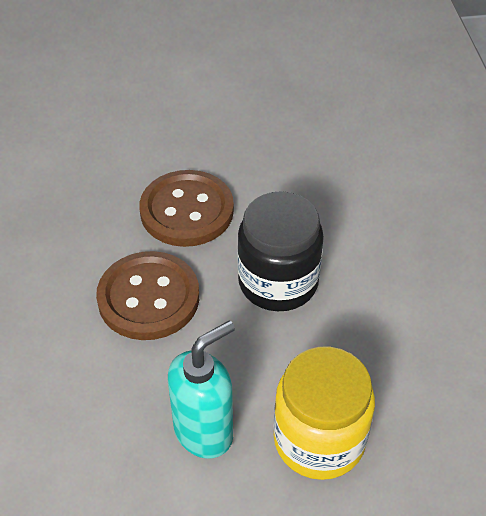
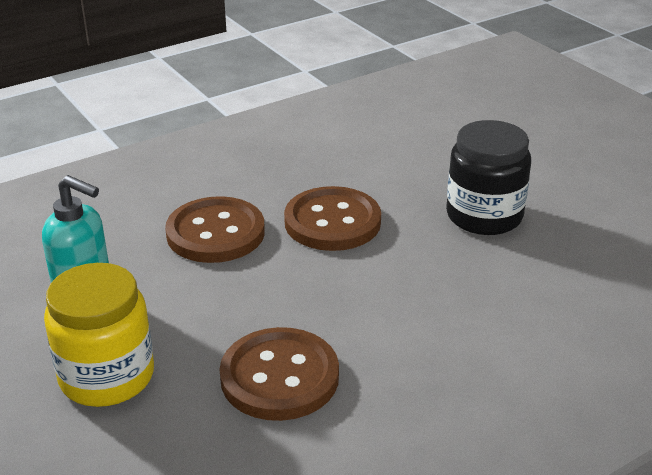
camera: 65 degrees right, 15 degrees down
black jar [237,191,324,311] -> black jar moved to [446,120,531,235]
none -> brown button [220,327,339,421]

